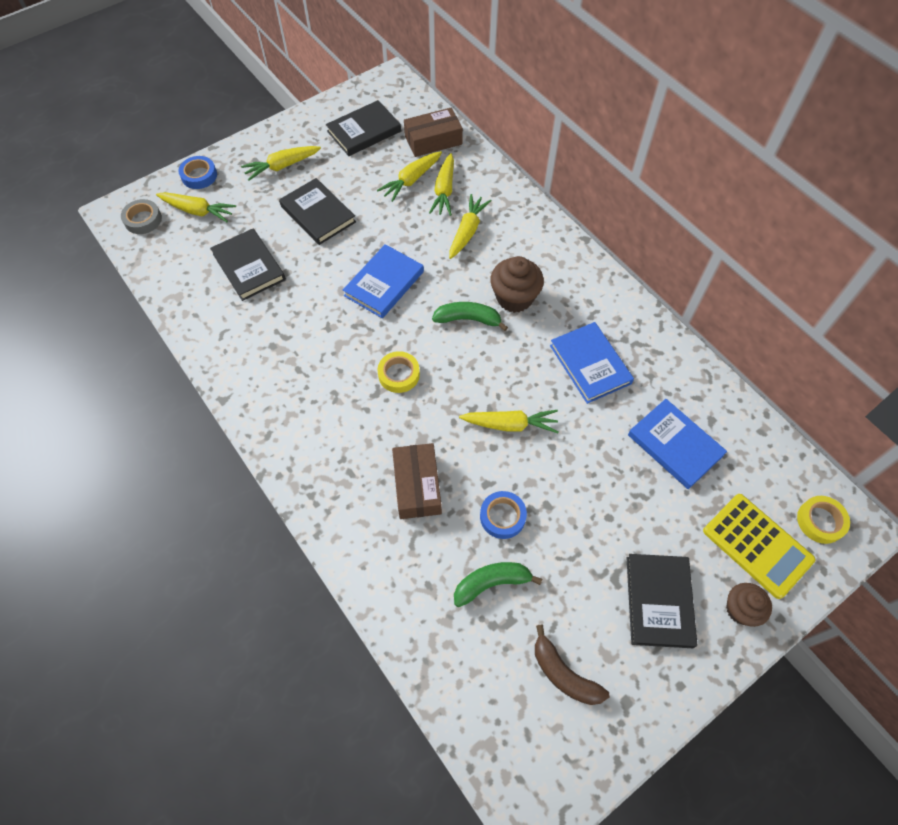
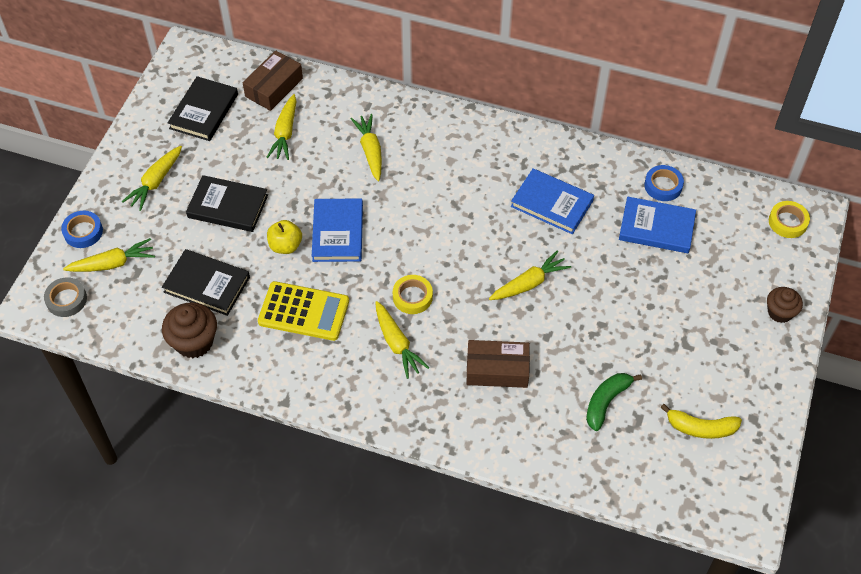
camera: 35 degrees left, 5 degrees down
brown box [392,443,442,519] -> brown box turned 45 degrees counterclockwise [466,340,530,388]
yellow carrot [429,153,454,216] -> yellow carrot moved to [375,301,429,379]
green banana [432,302,508,331] -> none
blue tape [480,491,527,539] -> blue tape moved to [644,165,684,201]
brown cupcake [490,256,544,313] -> brown cupcake moved to [162,302,217,358]
brown banana [535,624,609,705] -> yellow banana [660,404,742,439]
black book [627,554,697,648] -> none
yellow calculator [703,494,815,599] -> yellow calculator moved to [258,281,349,341]
none -> yellow apple [267,220,302,254]

